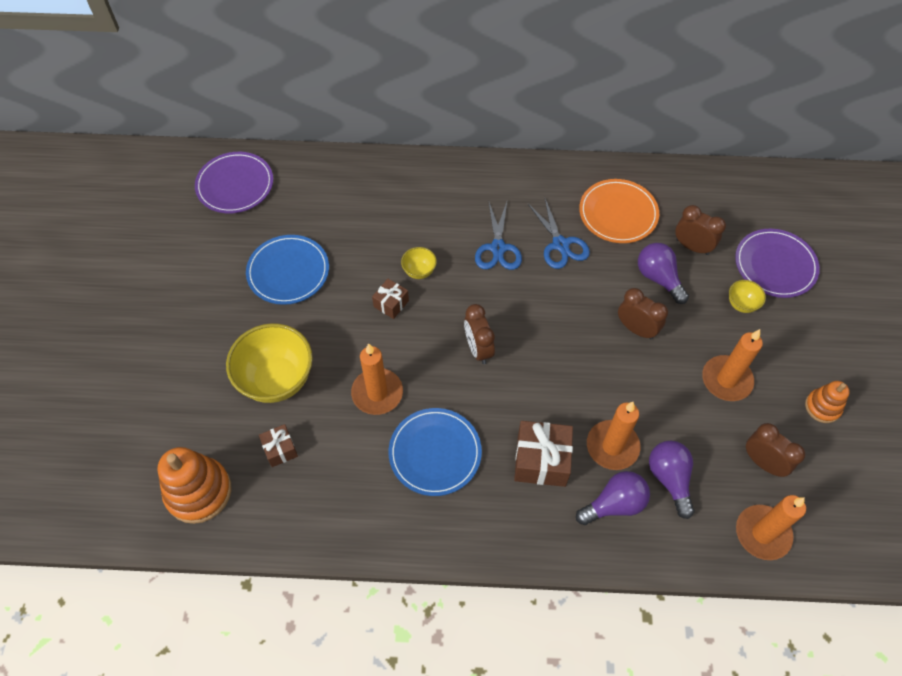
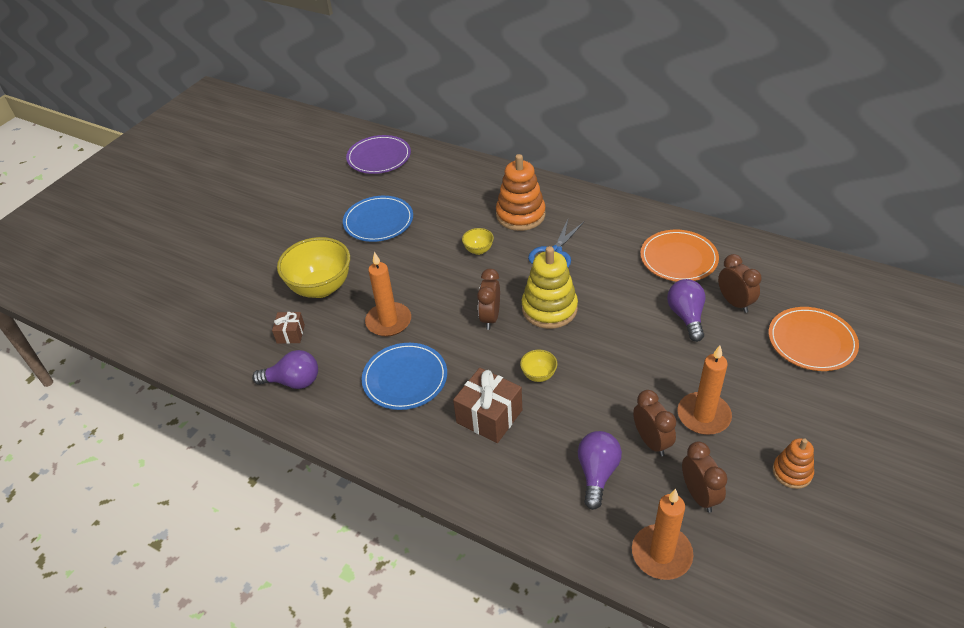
camera: 30 degrees right, 15 degrees down
orange stacking toy [158,447,231,524] -> orange stacking toy moved to [496,154,546,231]
brown gift [372,279,409,319] -> none
blue scissors [527,199,590,269] -> none
purple light bulb [576,471,650,525] -> purple light bulb moved to [252,350,318,389]
orange candle [587,402,640,470] -> none
brown clock [618,288,668,339] -> brown clock moved to [633,390,676,456]
yellow bowl [729,280,766,313] -> yellow bowl moved to [520,350,557,382]
purple plate [735,229,820,298] -> orange plate [769,307,859,371]
none -> yellow stacking toy [522,246,578,329]

